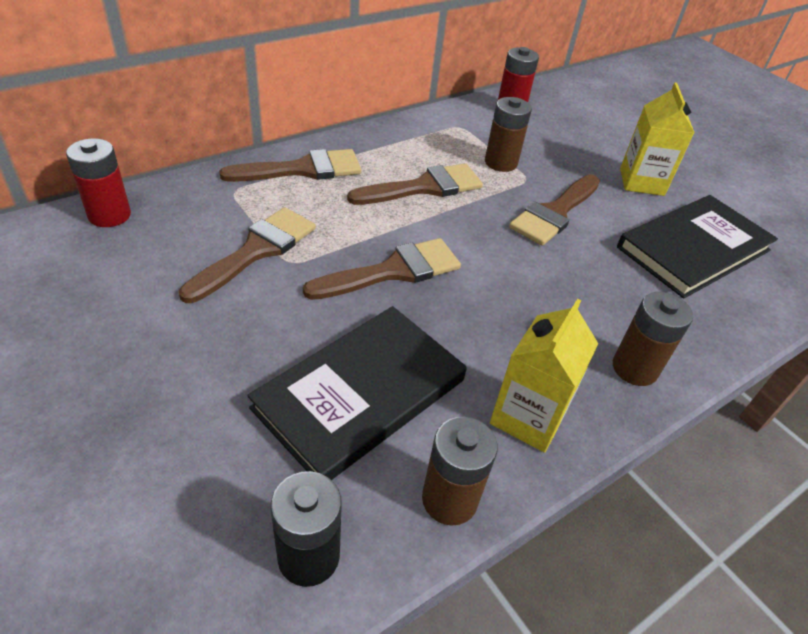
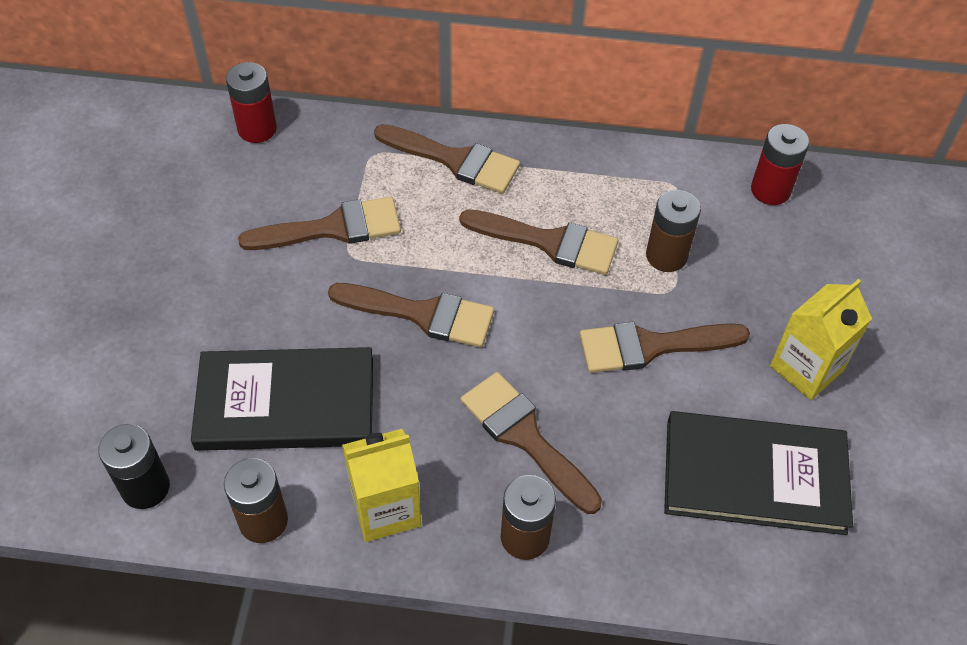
camera: 45 degrees right, 10 degrees up
none -> brown brush [461,372,602,514]

